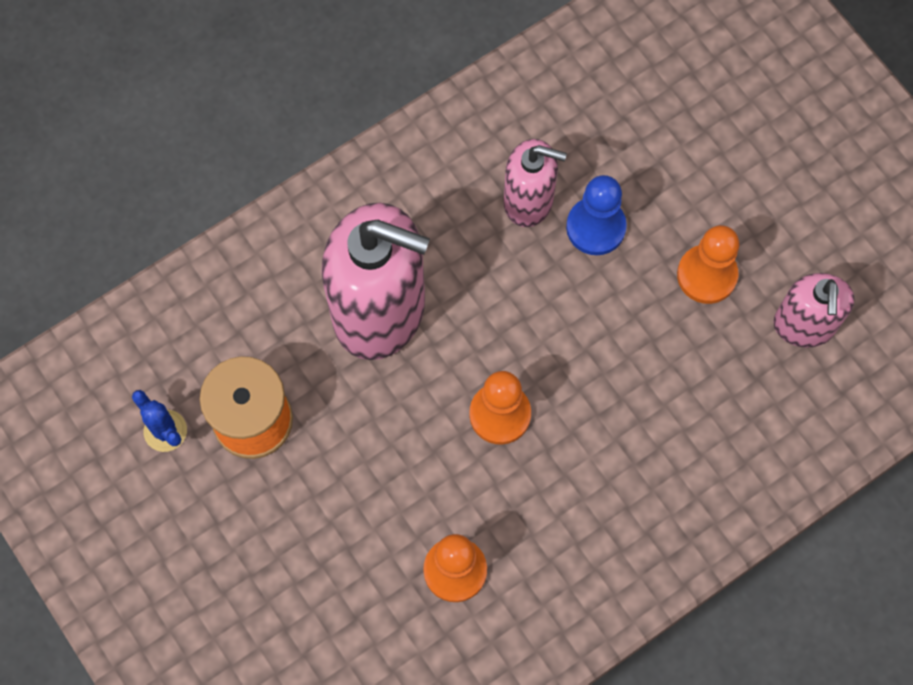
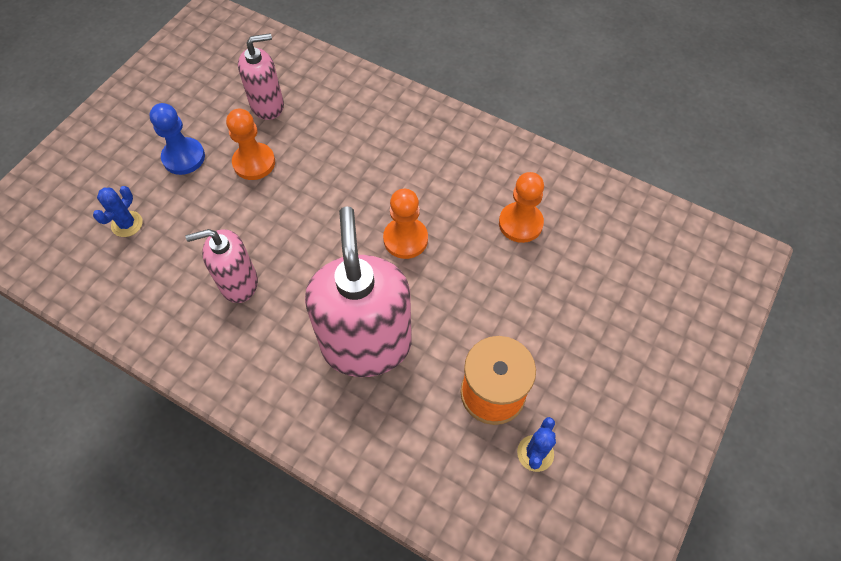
camera: 115 degrees left, 10 degrees down
pink soap dispenser [503,139,567,227] -> pink soap dispenser turned 90 degrees counterclockwise [185,229,258,303]
blue pawn [566,175,627,255] -> blue pawn moved to [150,103,205,175]
none -> blue cactus [93,186,143,237]

